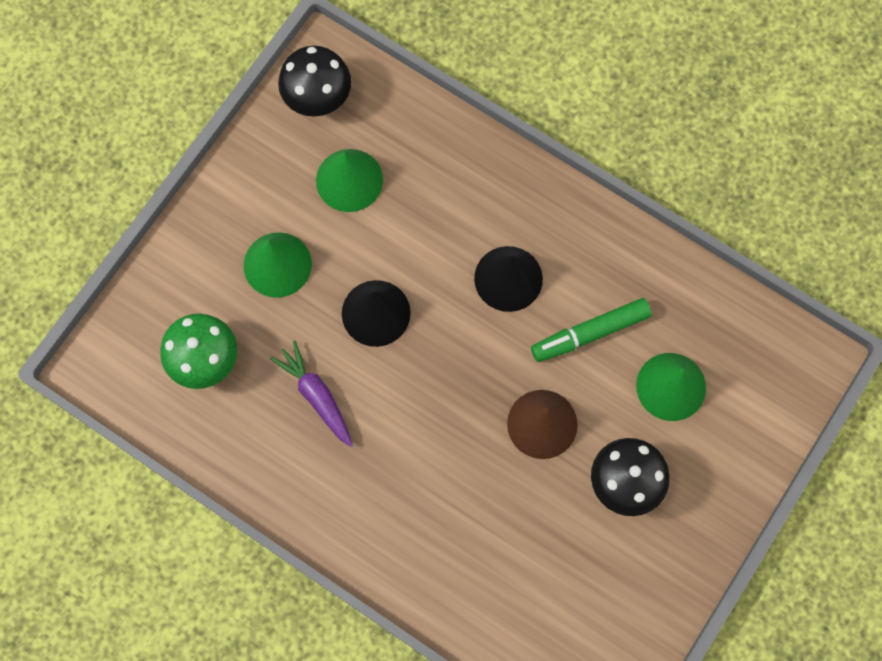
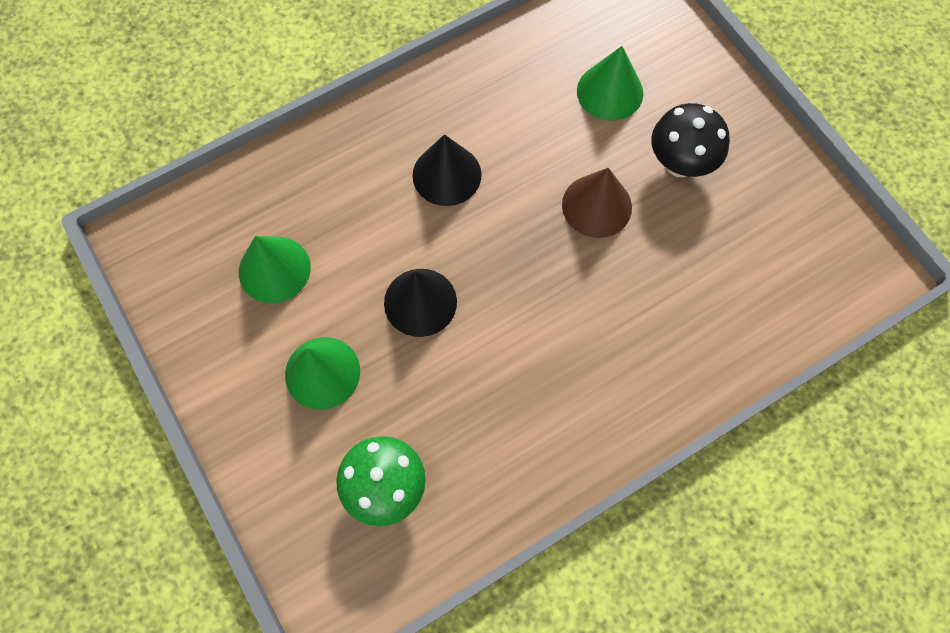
camera: 65 degrees left, 5 degrees down
purple carrot [270,340,353,447] -> none
black mushroom [278,46,351,117] -> none
green marker [531,298,652,362] -> none

